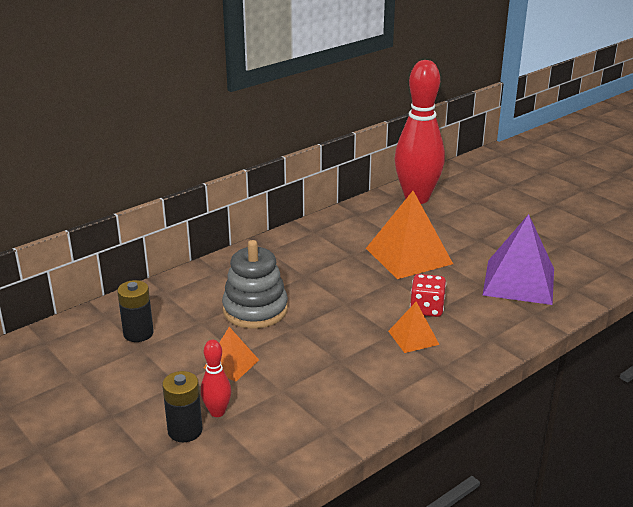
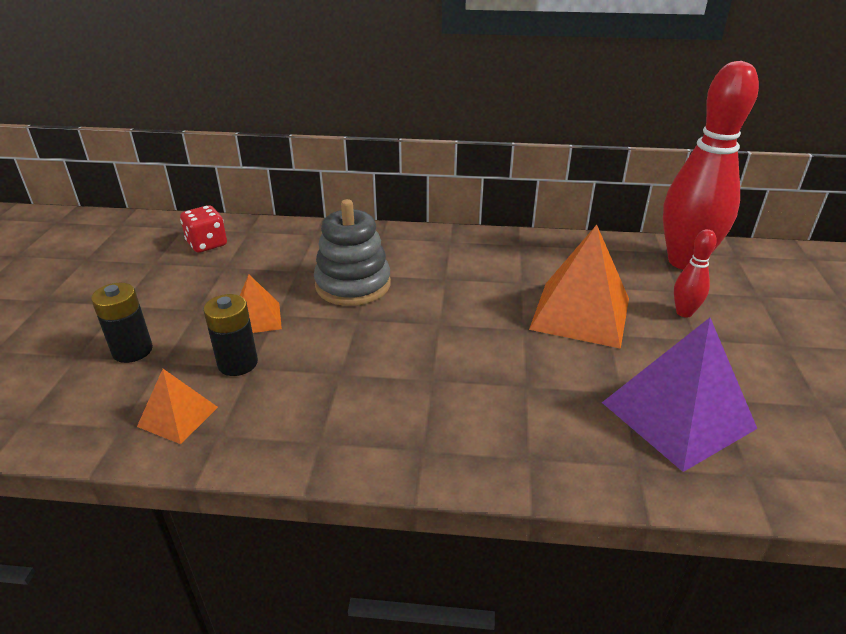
camera: 45 degrees right, 5 degrees up
black battery [117,280,154,342] -> black battery moved to [204,294,258,376]
red bowling pin [201,340,231,417] -> red bowling pin moved to [674,229,717,317]
orange pyramid [388,302,440,353] -> orange pyramid moved to [137,369,218,444]
red dice [410,274,446,317] -> red dice moved to [180,205,227,253]

